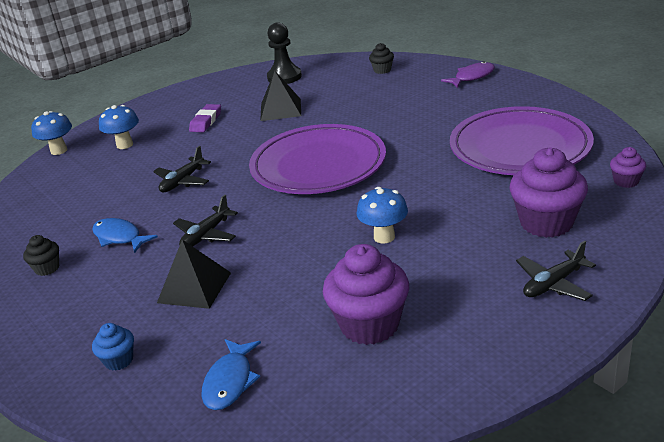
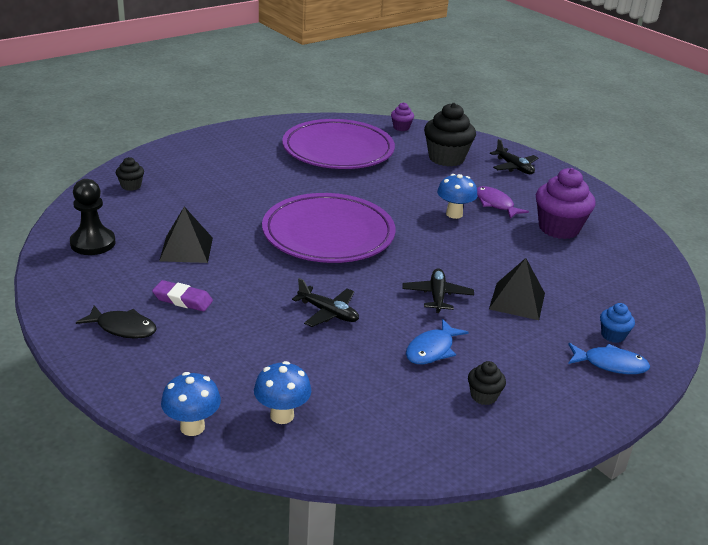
camera: 95 degrees left, 0 degrees up
blue mushroom [99,105,139,149] -> blue mushroom moved to [254,361,311,424]
black plane [173,195,238,246] -> black plane turned 120 degrees counterclockwise [402,268,474,313]
blue fish [201,339,261,410] -> blue fish moved to [568,343,650,374]
purple fish [441,61,495,88] -> purple fish moved to [477,186,529,219]
purple cupcake [510,147,588,238] -> black cupcake [424,103,476,167]
none -> black fish [76,305,157,339]

